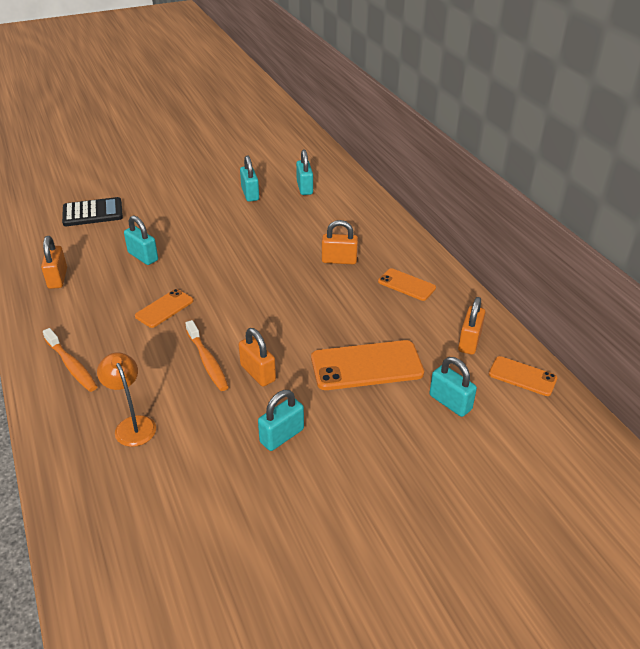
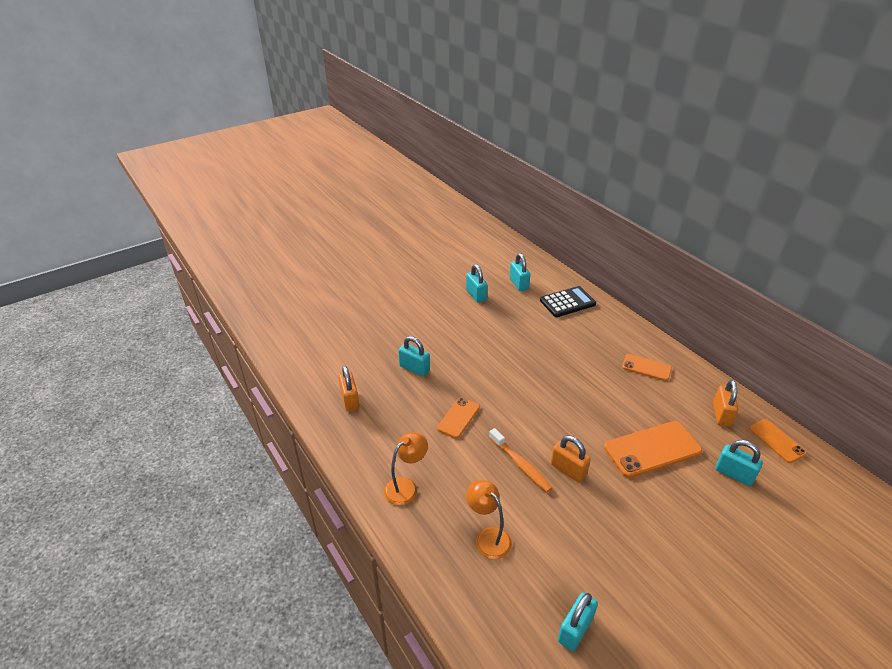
camera: 10 degrees left, 0 degrees up
orange toothbrush [43,328,98,392] -> orange lamp [384,432,428,505]
black calculator [62,197,123,226] -> black calculator moved to [540,286,596,317]
turquoise padlock [258,390,304,451] -> turquoise padlock moved to [558,593,598,651]
orange padlock [322,220,358,264] -> none
orange phone [489,356,557,396] -> orange phone turned 45 degrees clockwise [749,419,807,463]

